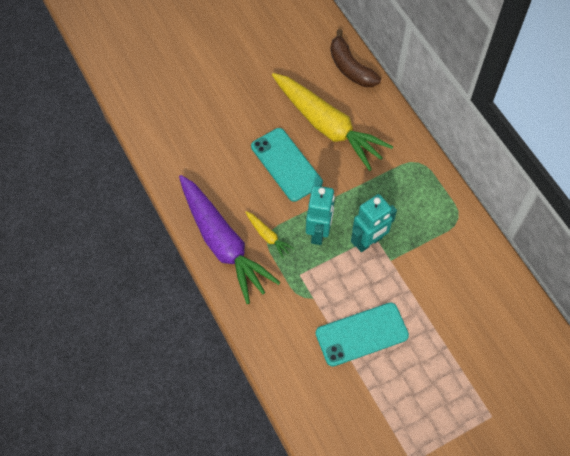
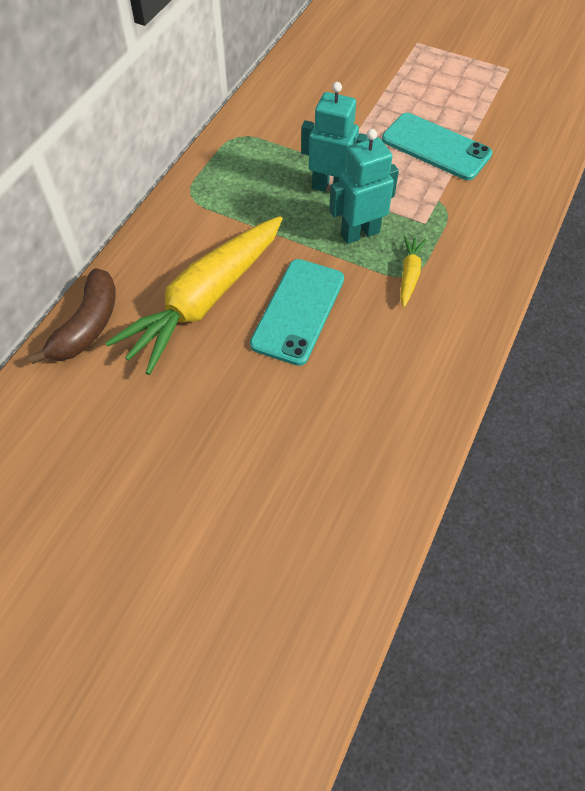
camera: 125 degrees left, 5 degrees down
purple carrot [179,175,280,304] -> none
yellow carrot [272,73,393,171] -> yellow carrot turned 150 degrees counterclockwise [105,216,283,375]

